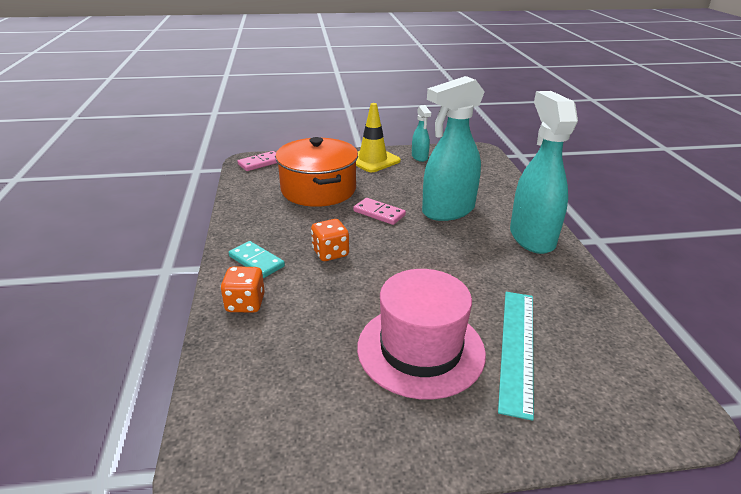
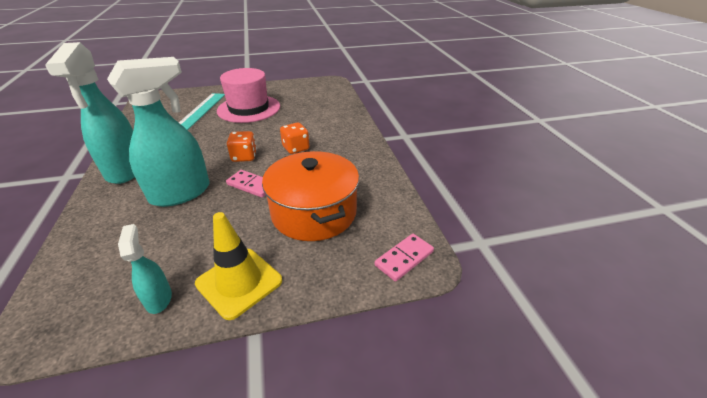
camera: 175 degrees right, 5 degrees up
orange dice [220,266,265,313] -> orange dice moved to [227,131,257,162]
turquoise domino [229,241,285,278] -> none

